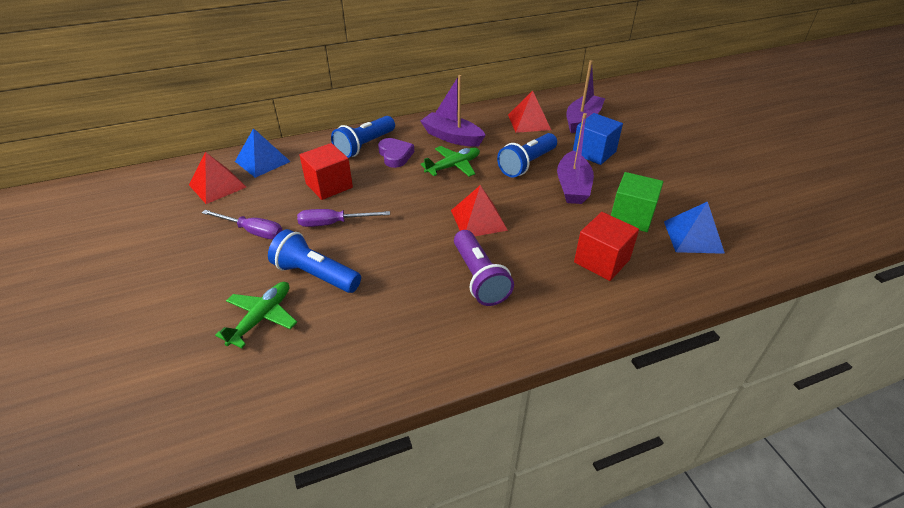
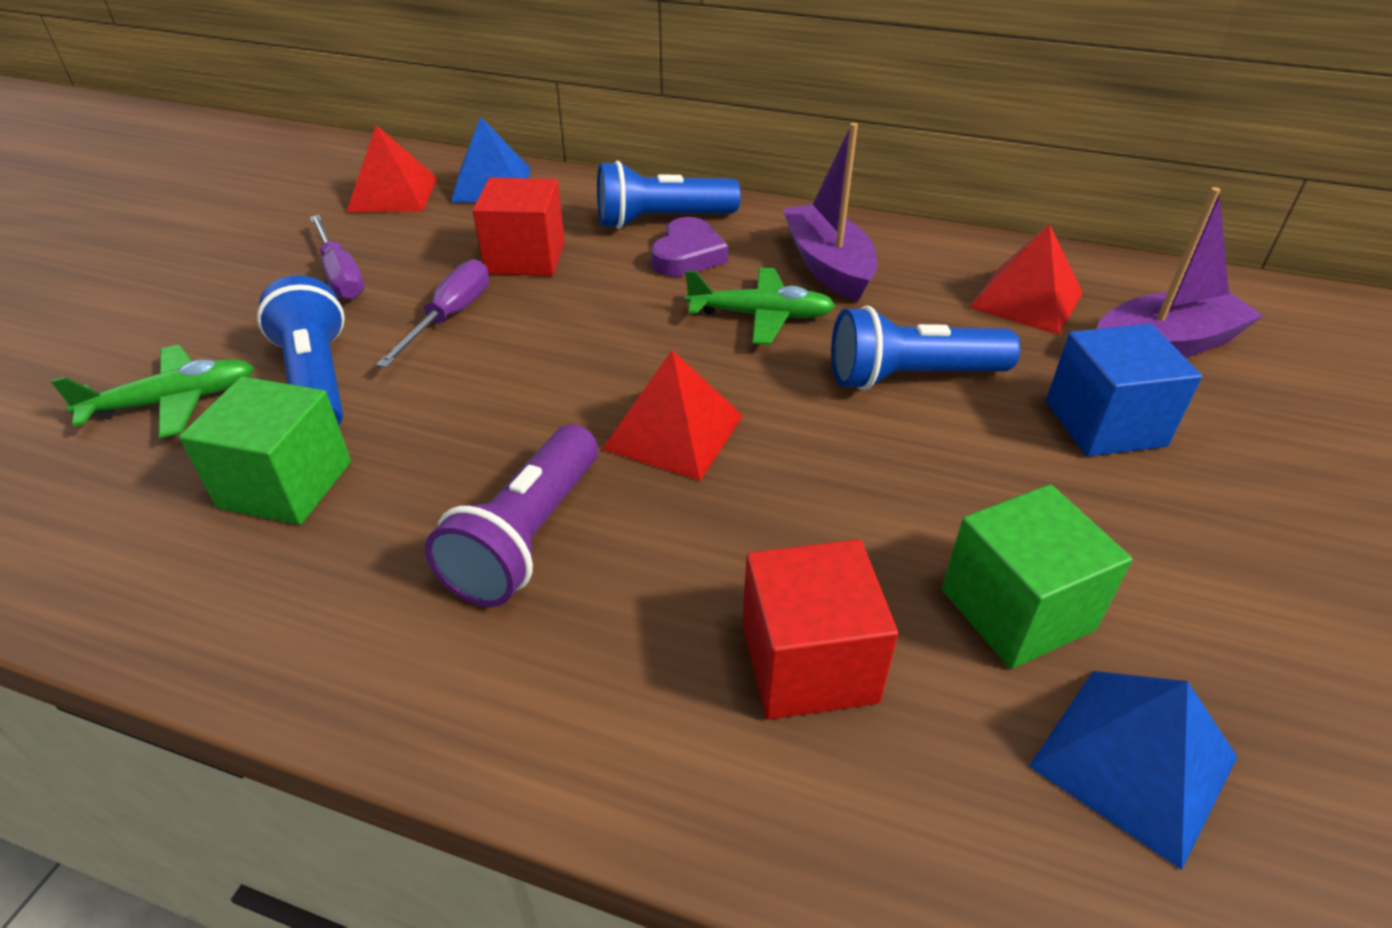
camera: 40 degrees right, 0 degrees up
purple screwdriver [297,209,390,227] -> purple screwdriver turned 75 degrees clockwise [376,259,489,368]
purple boat [557,113,594,204] -> none
none -> green cube [179,376,351,525]

